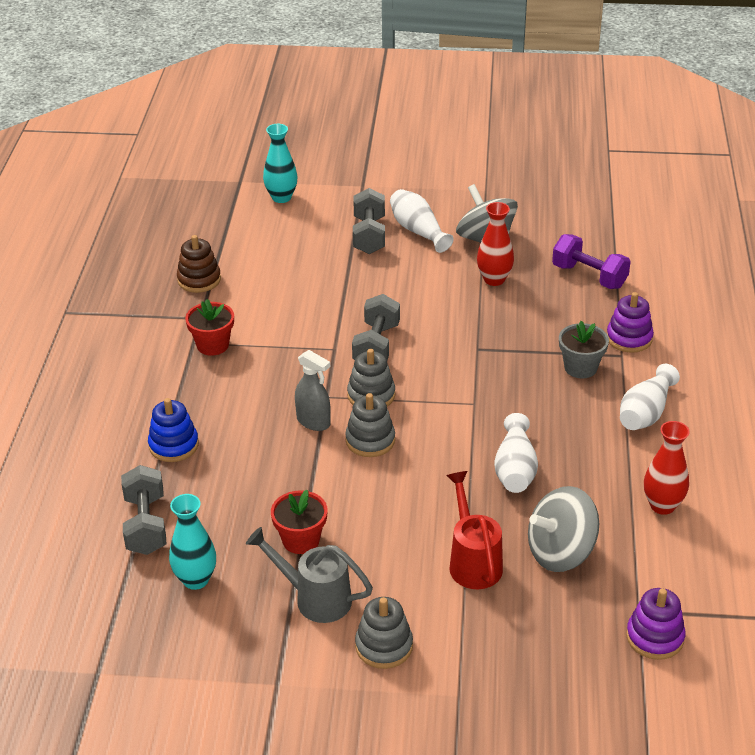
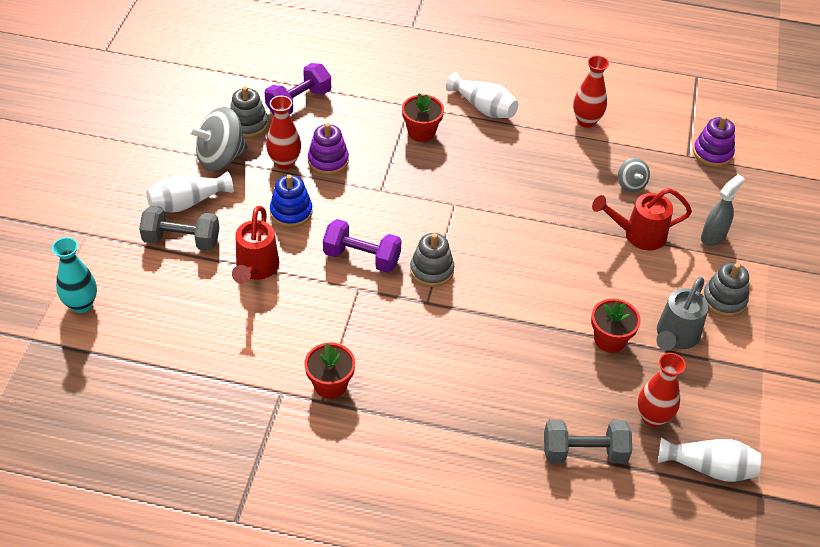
camera: 85 degrees left, 10 degrees up
blue stacking toy [148,398,199,462] -> blue stacking toy moved to [270,174,313,228]
turquoise vase [169,494,216,590] -> red vase [638,353,686,427]
brown stacking toy [177,235,221,293] -> none
grey spray bottle [295,350,331,431] -> grey spray bottle moved to [701,174,745,246]
grey stacking toy [345,393,395,457] -> grey stacking toy moved to [230,86,268,138]
grey dumbbell [352,294,400,360] -> purple dumbbell [323,219,402,273]
white vase [494,413,538,493] -> white vase moved to [658,438,761,482]
grey spinning top [528,486,599,572] -> grey spinning top [618,158,650,192], size x0.53
grey flower pot [559,321,609,378] -> red flower pot [402,93,444,142]
purple stacking toy [607,292,654,353] -> purple stacking toy moved to [308,123,349,175]
none -> red watering can [232,206,279,284]

